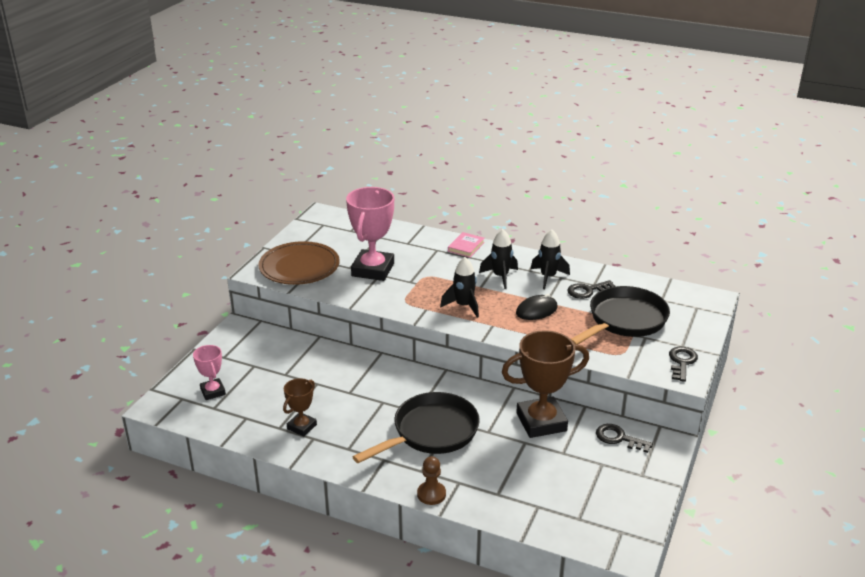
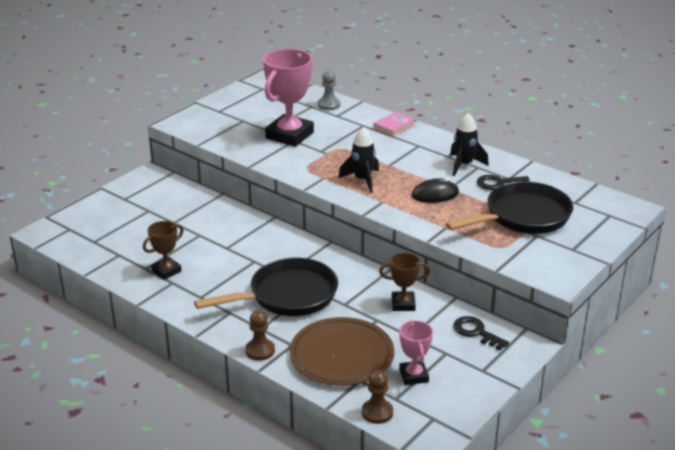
camera: 15 degrees right, 0 degrees up
pink trophy [193,345,226,400] -> pink trophy moved to [399,320,433,385]
brown plate [258,241,340,285] -> brown plate moved to [290,317,394,386]
black rocket [479,229,518,289] -> none
brown trophy [502,330,589,438] -> brown trophy [379,253,430,311], size x0.54
black key [669,347,698,382] -> none
none -> grey pawn [318,71,340,110]
none -> brown pawn [362,370,393,424]

